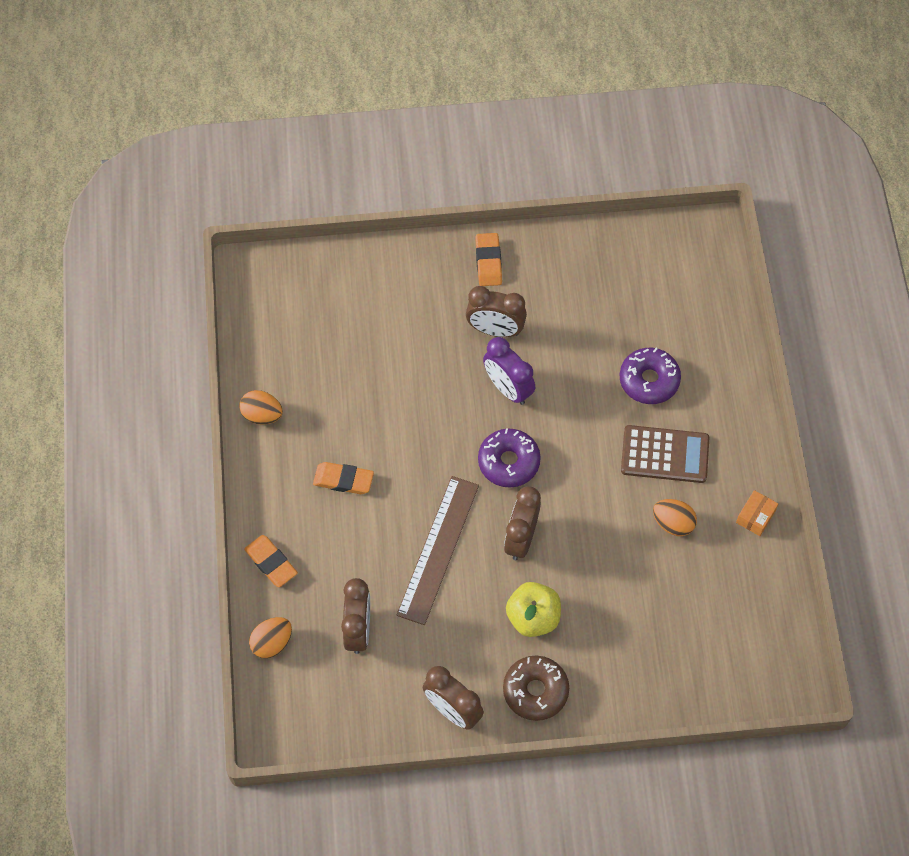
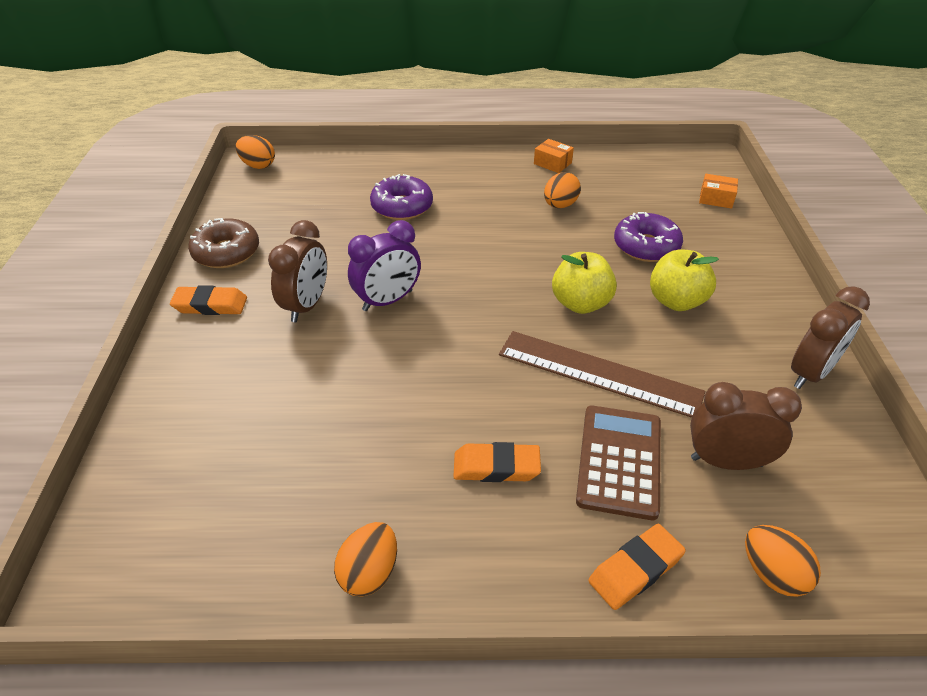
camera: 85 degrees left, 20 degrees down
orange eraser [313,462,374,494] -> orange eraser turned 75 degrees clockwise [453,442,541,482]
purple donut [478,428,541,488] -> purple donut moved to [614,212,683,262]
brown donut [503,656,569,721] -> brown donut moved to [188,218,259,268]
brown clock [504,486,541,560] -> yellow apple [552,252,617,314]
brown calculator [621,425,710,483] -> brown calculator moved to [576,405,661,520]
none -> orange egg [236,135,275,169]
none -> orange box [699,174,738,209]

